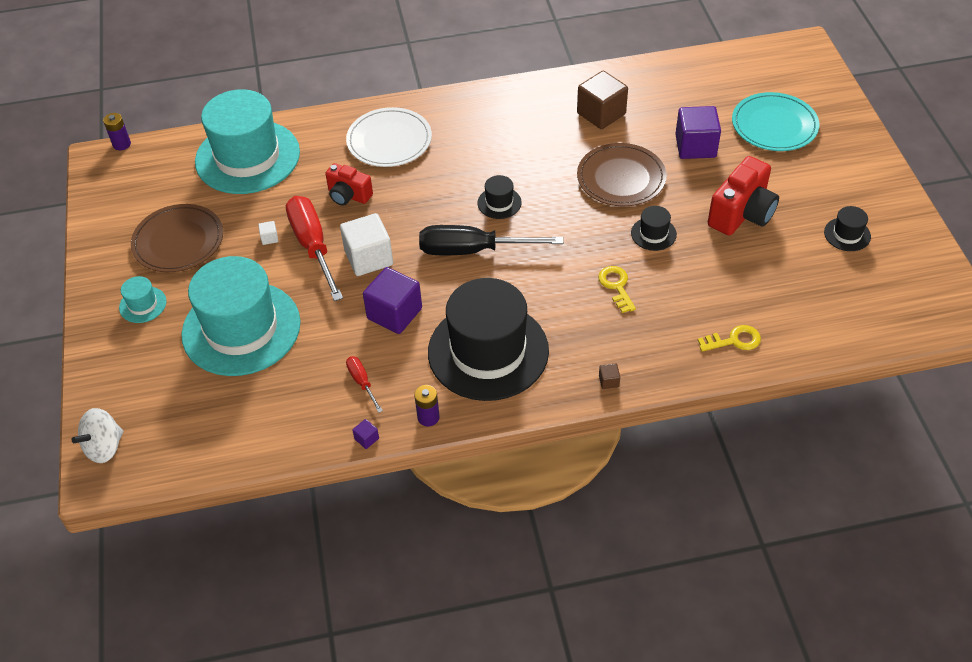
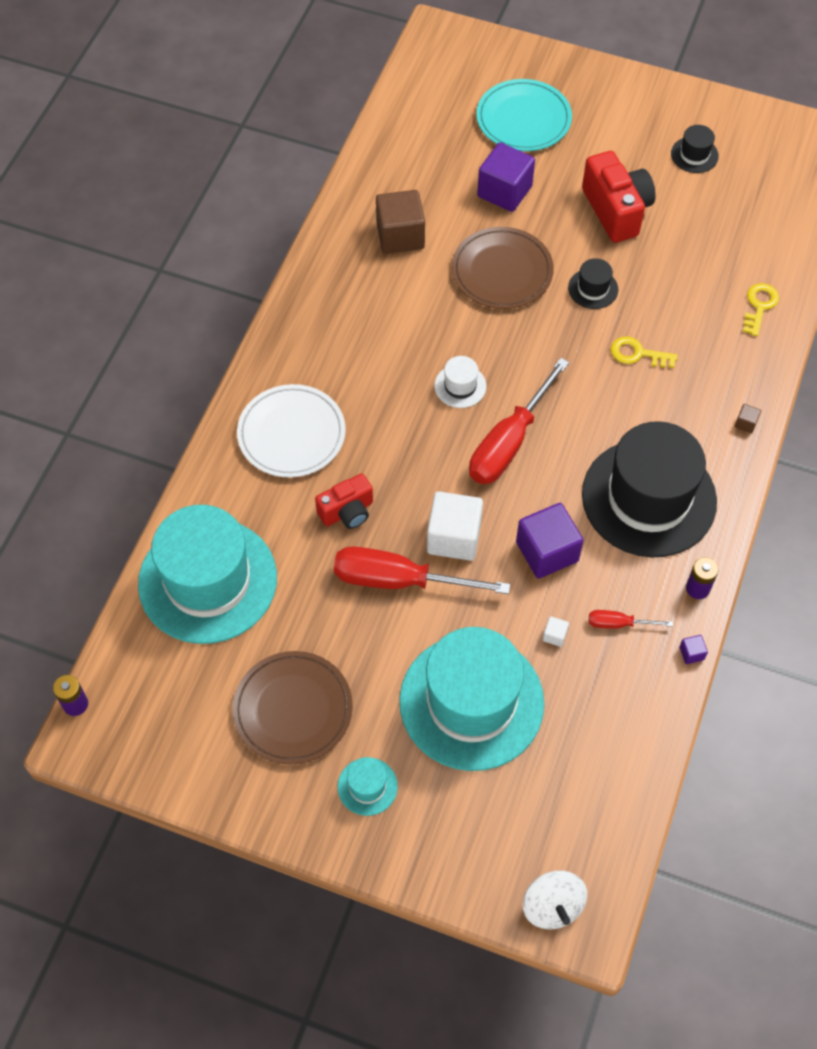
camera: 60 degrees left, 10 degrees up
white cube [258,221,278,245] -> white cube moved to [543,616,569,647]
black screwdriver [419,225,563,255] -> red screwdriver [469,358,569,484]
black hat [477,175,522,219] -> white hat [434,356,487,408]

